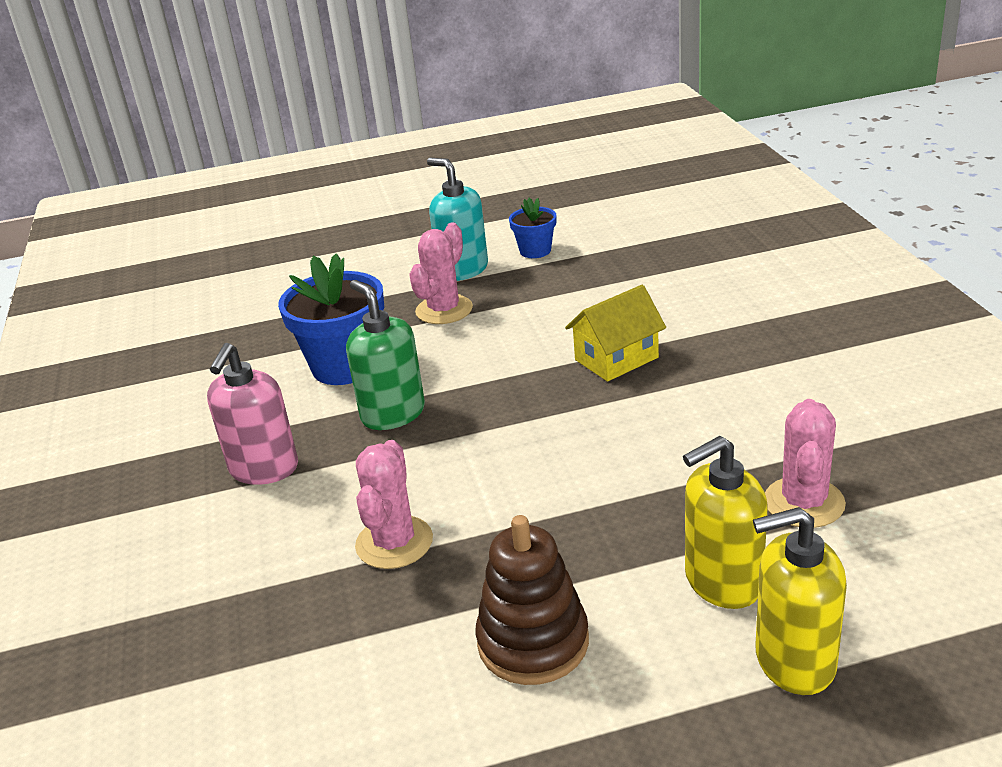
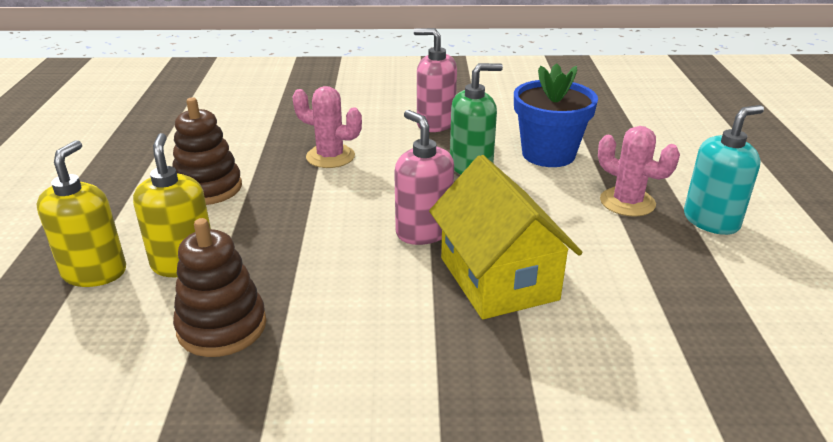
camera: 100 degrees right, 0 degrees up
blue flower pot [509,198,557,258] -> none
yellow house [565,285,666,382] -> yellow house [429,155,582,319], size x1.58
pink cactus [765,399,846,528] -> brown stacking toy [173,218,266,357]
none -> pink soap dispenser [394,110,454,245]

